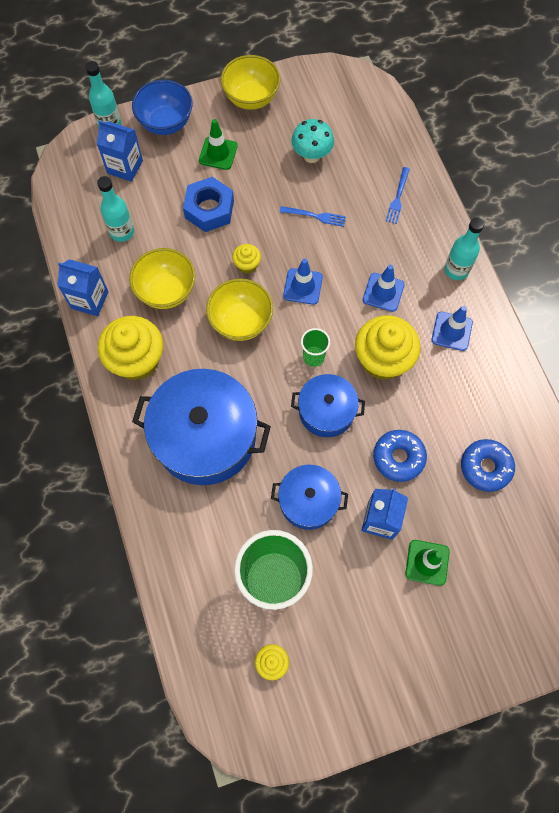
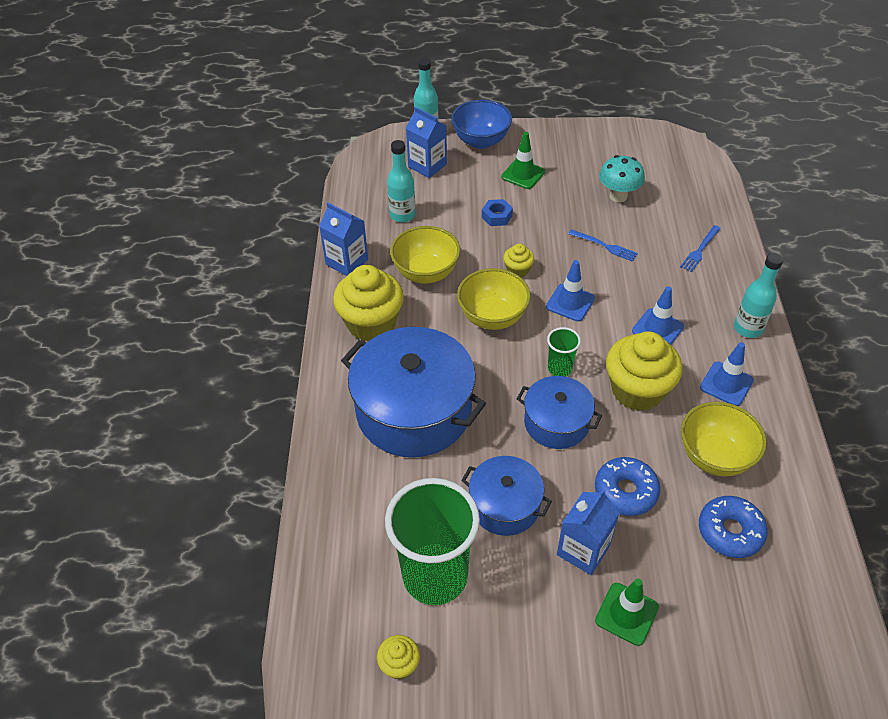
camera: 20 degrees right, 20 degrees down
blue nut [183,177,234,232] -> blue nut [482,199,513,226], size x0.56
yellow bowl [221,55,280,110] -> yellow bowl moved to [681,402,767,476]

